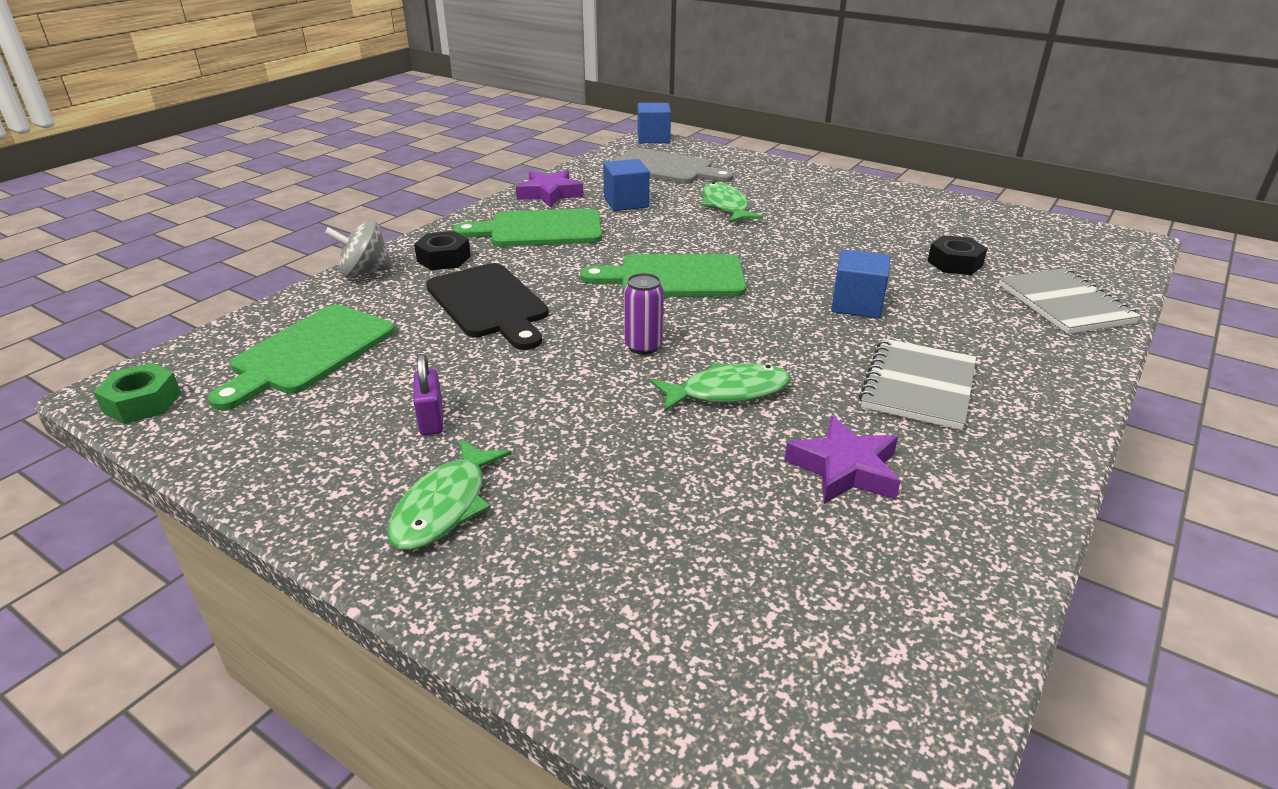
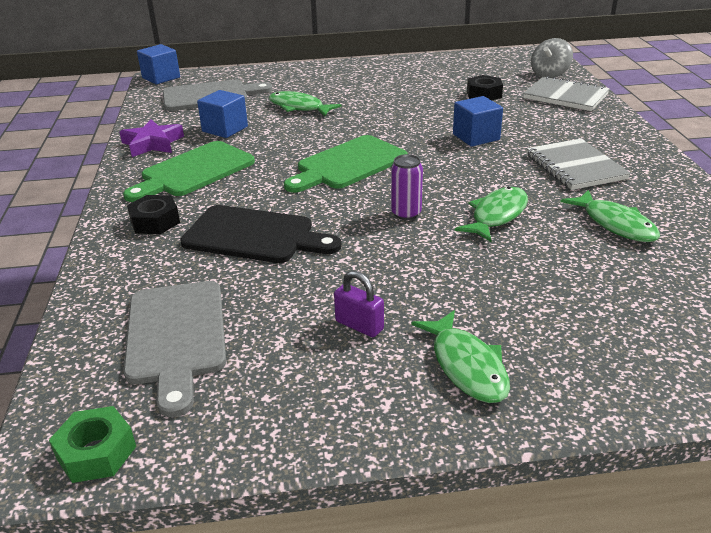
camera: 40 degrees left, 0 degrees up
green cutting board [208,305,395,410] -> grey cutting board [124,281,226,417]
grey spinning top [324,220,394,278] -> grey spinning top moved to [531,38,573,78]
purple star [784,415,901,504] -> green fish [560,190,660,242]

